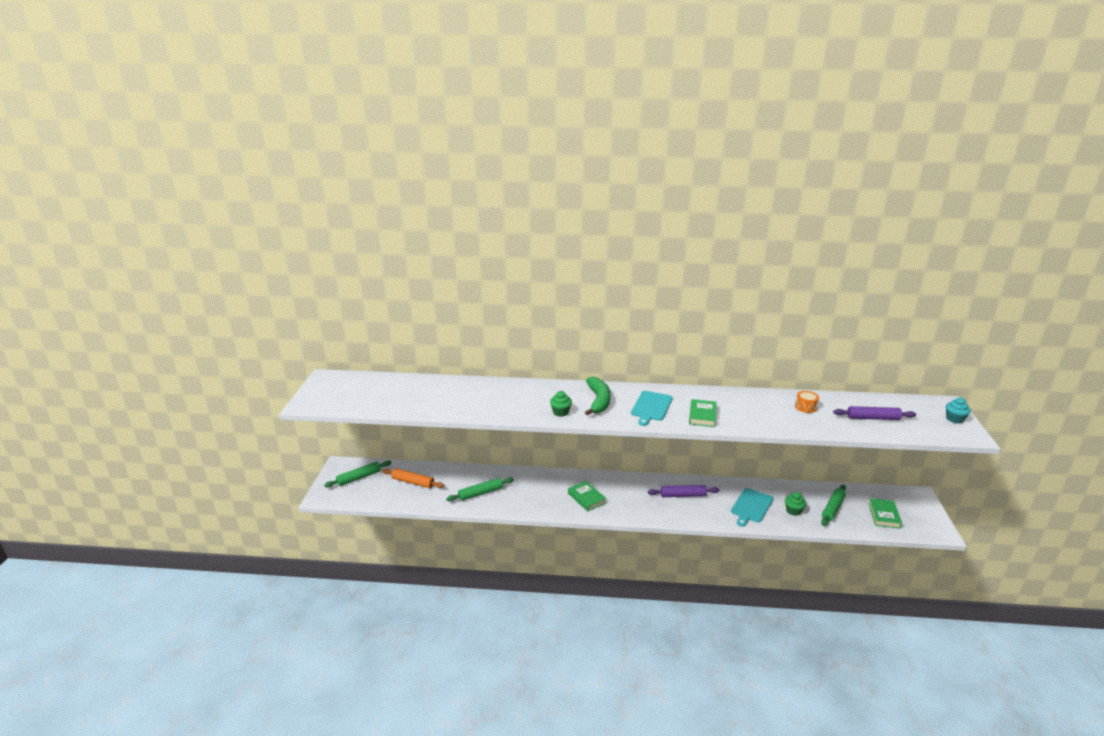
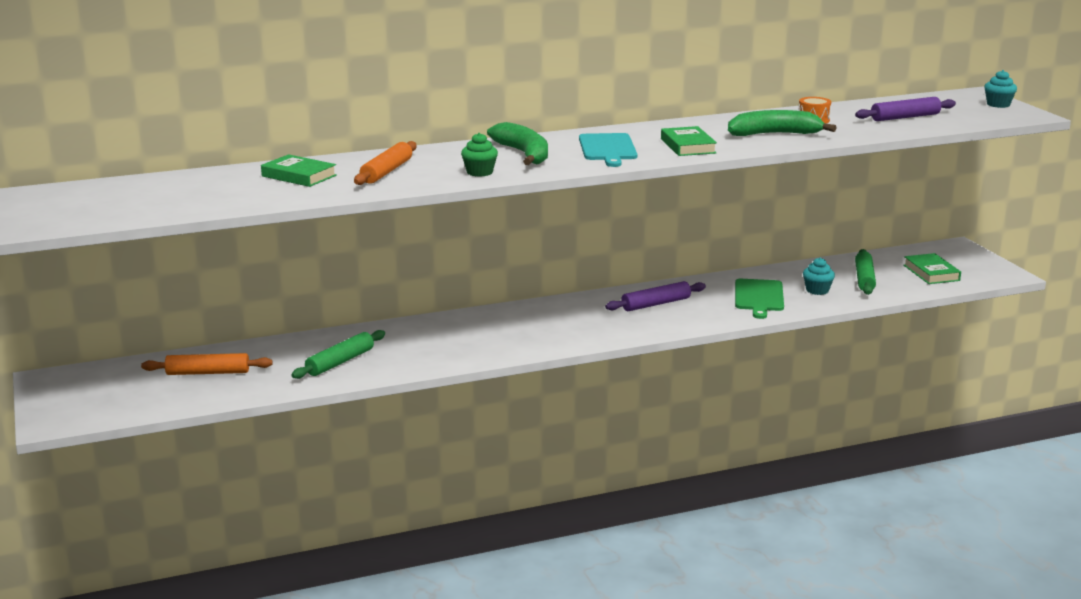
camera: 25 degrees left, 5 degrees down
green rolling pin [324,460,391,487] -> none
green book [568,481,606,511] -> green book moved to [261,154,337,187]
turquoise cutting board [731,488,773,526] -> green cutting board [735,279,784,319]
green cupcake [785,492,806,516] -> turquoise cupcake [803,258,835,295]
none -> orange rolling pin [354,141,416,185]
none -> green banana [728,110,837,136]

